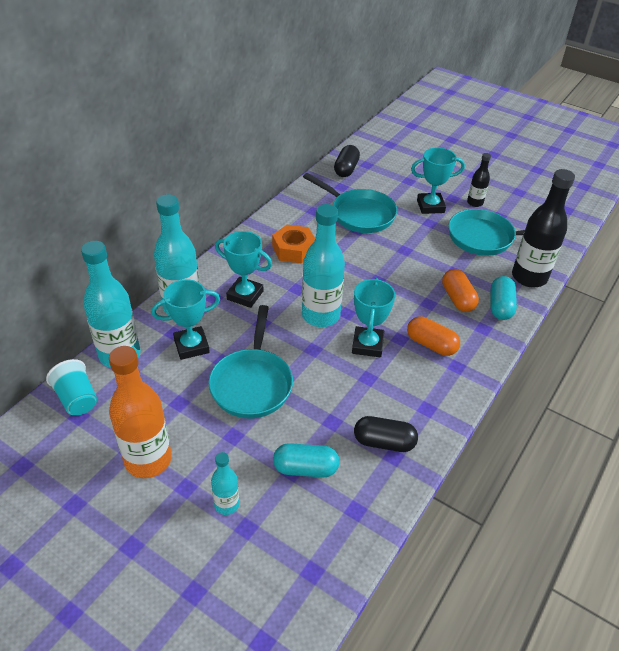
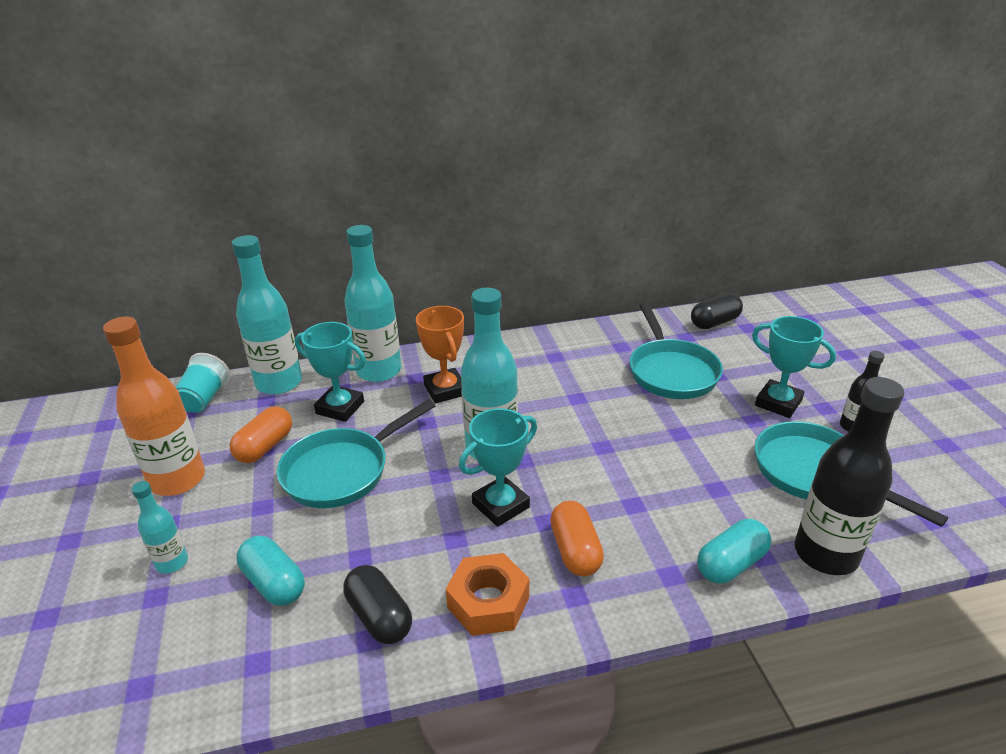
camera: 45 degrees right, 10 degrees down
turquoise trophy [215,231,272,308] -> orange trophy [416,306,464,403]
orange nut [272,225,315,264] -> orange nut moved to [446,553,529,636]
orange capsule [442,269,479,312] -> orange capsule moved to [230,406,292,463]

